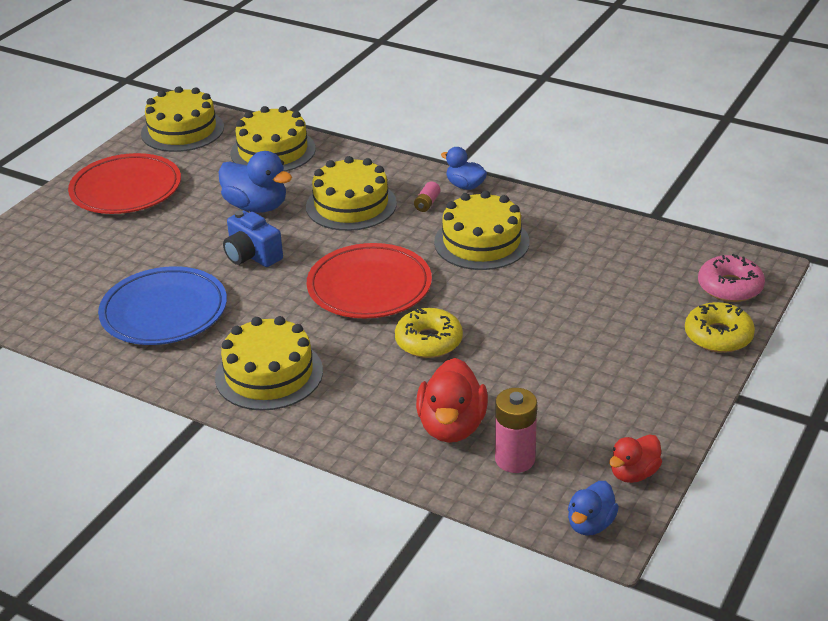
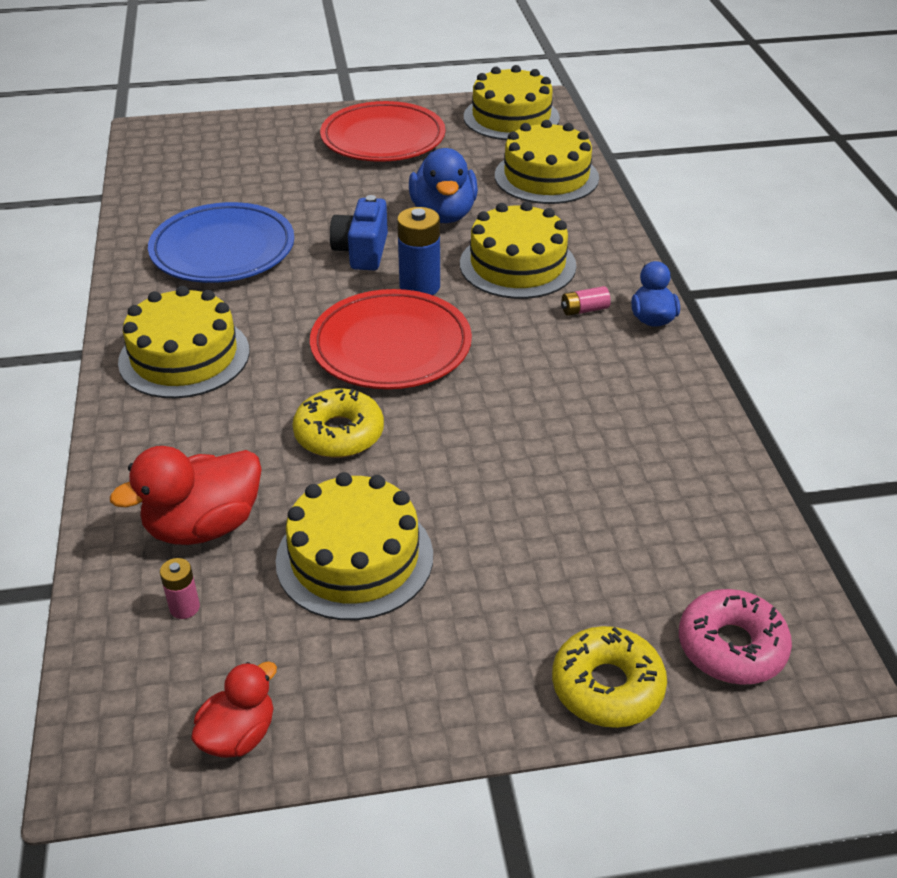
camera: 50 degrees right, 5 degrees up
yellow cake [434,191,530,270] -> yellow cake moved to [276,472,433,620]
pink battery [495,388,537,473] -> pink battery [160,558,200,619], size x0.53
blue duck [568,481,619,536] -> none
red duck [609,434,662,483] -> red duck turned 120 degrees clockwise [191,662,277,758]
none -> blue battery [397,207,440,295]

